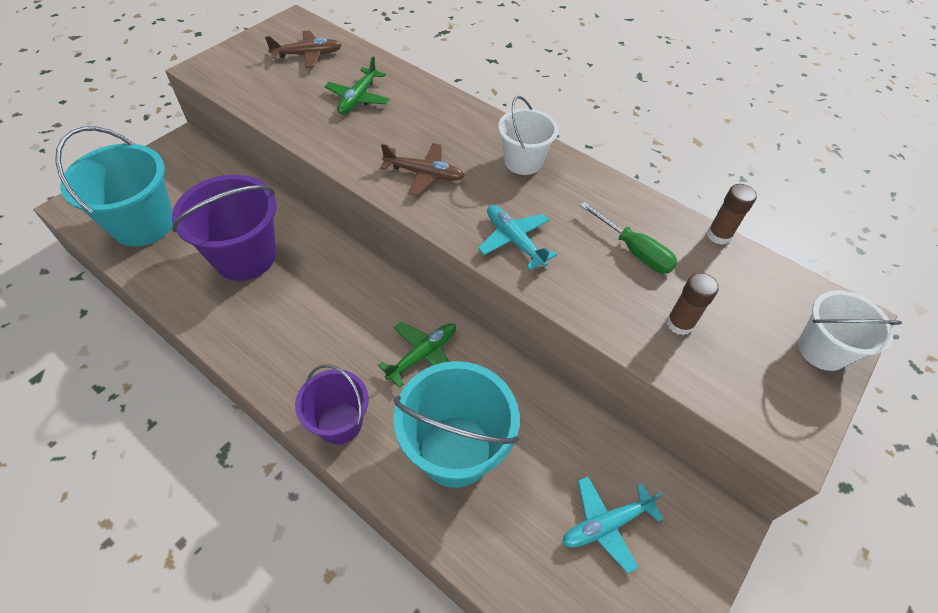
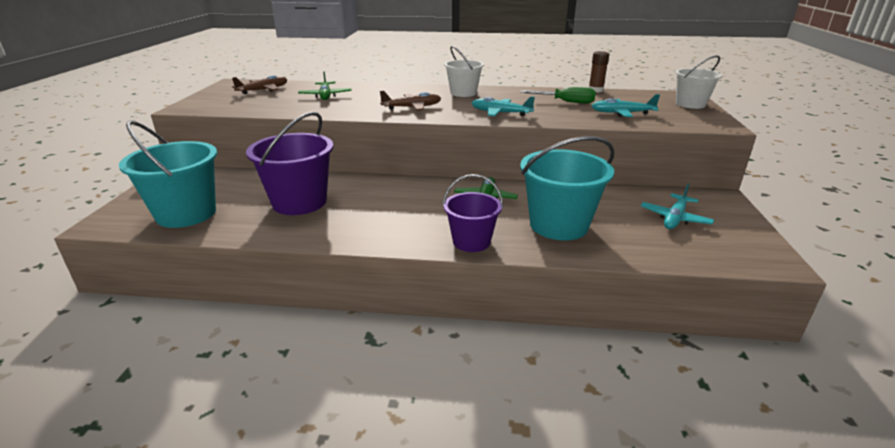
camera: 30 degrees left, 25 degrees down
brown glue stick [666,273,719,335] -> turquoise plane [592,94,660,117]

